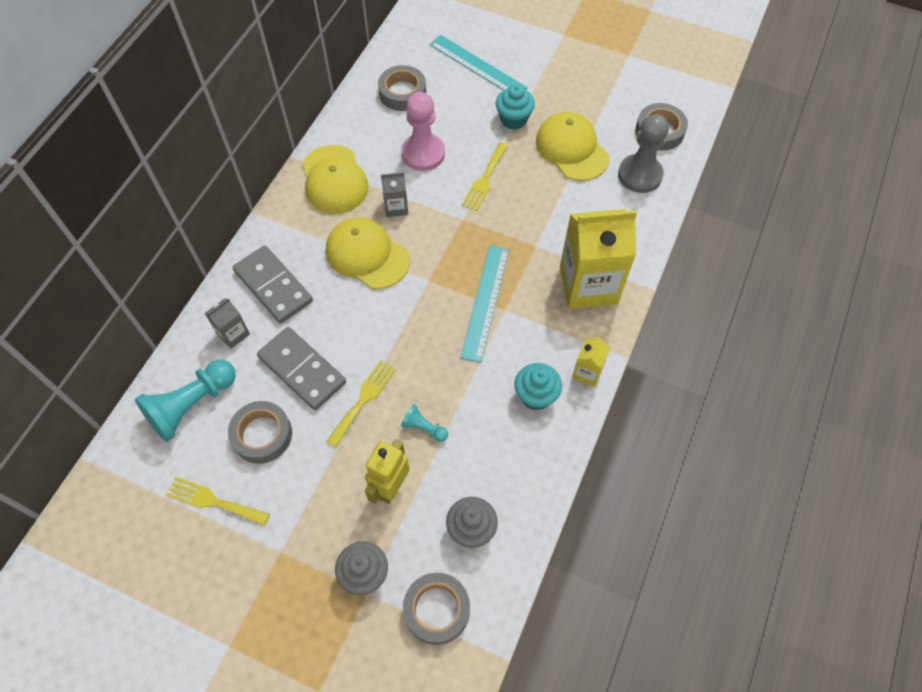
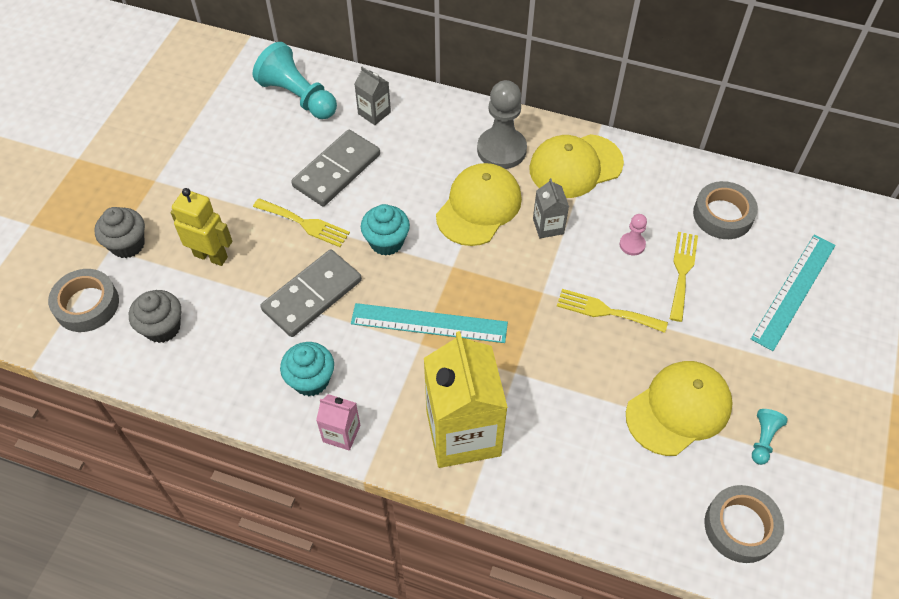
camera: 85 degrees right, 5 degrees down
yellow fork [166,477,270,526] -> yellow fork moved to [669,232,698,322]
grey tape [228,401,292,464] -> none
grey domino [233,245,313,323] -> grey domino moved to [260,250,362,337]
pink pawn [401,92,445,171] -> pink pawn [620,214,647,255], size x0.48
turquoise pawn [401,404,448,442] -> turquoise pawn moved to [752,409,788,465]
turquoise cupcake [496,84,535,129] -> turquoise cupcake moved to [361,204,410,256]
yellow carton [572,336,610,387] -> pink carton [316,394,360,451]
grey pawn [618,114,669,193] -> grey pawn moved to [477,80,527,169]

